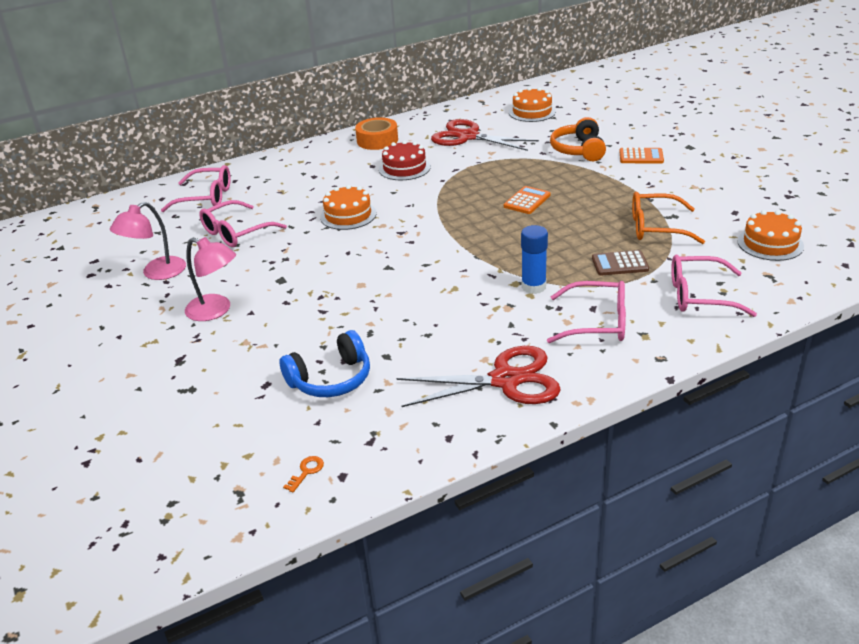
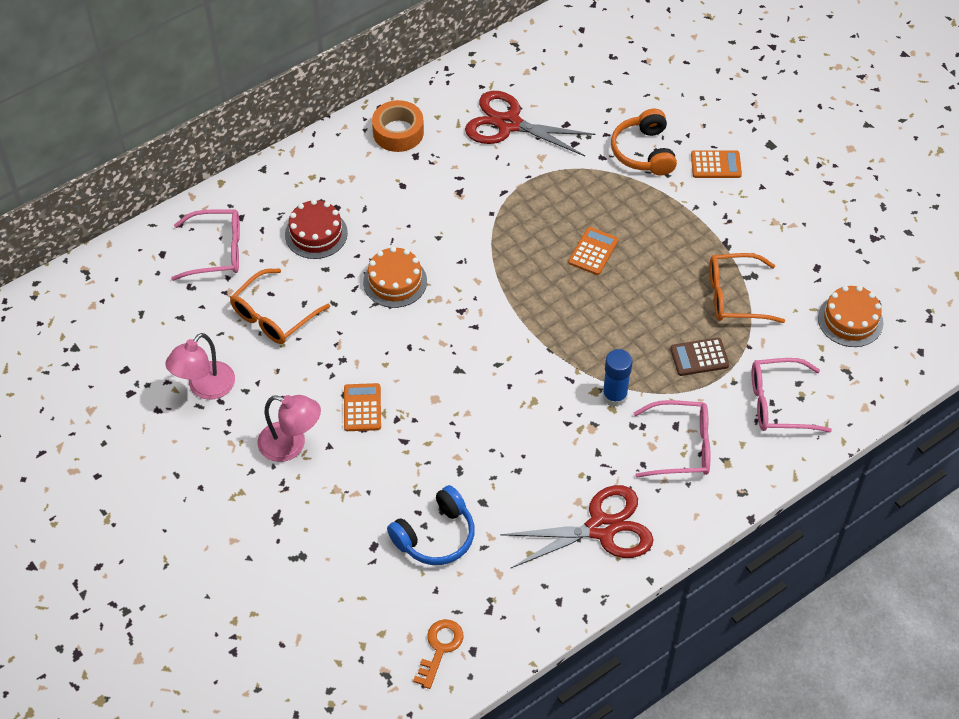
camera: 10 degrees left, 20 degrees up
pink glasses [199,200,287,247] -> orange glasses [230,269,330,344]
orange key [283,456,324,492] -> orange key [413,619,463,689], size x1.70
red cake [379,140,431,180] -> red cake moved to [285,199,348,259]
orange cake [509,87,556,122] -> none
none -> orange calculator [344,383,381,431]

